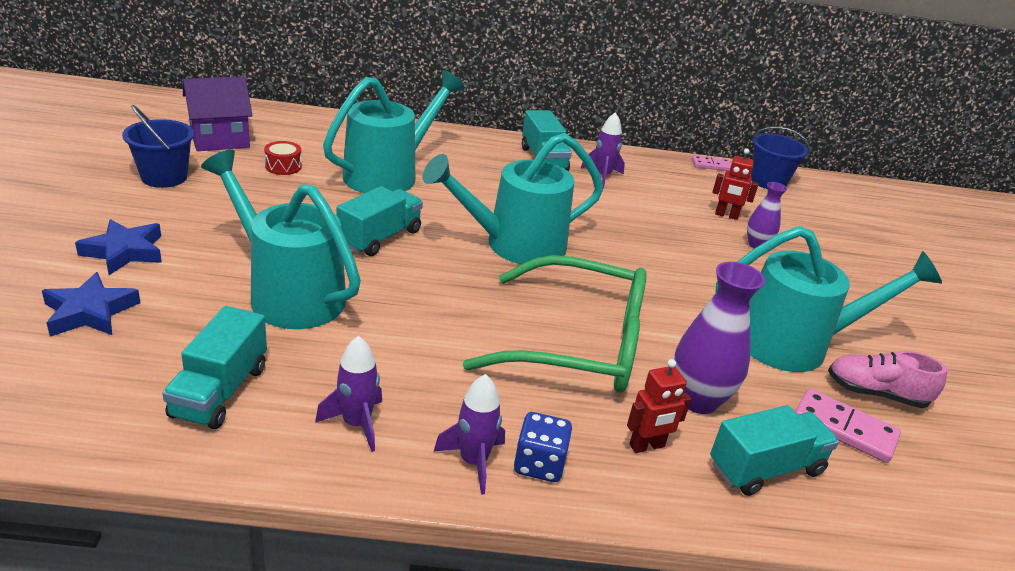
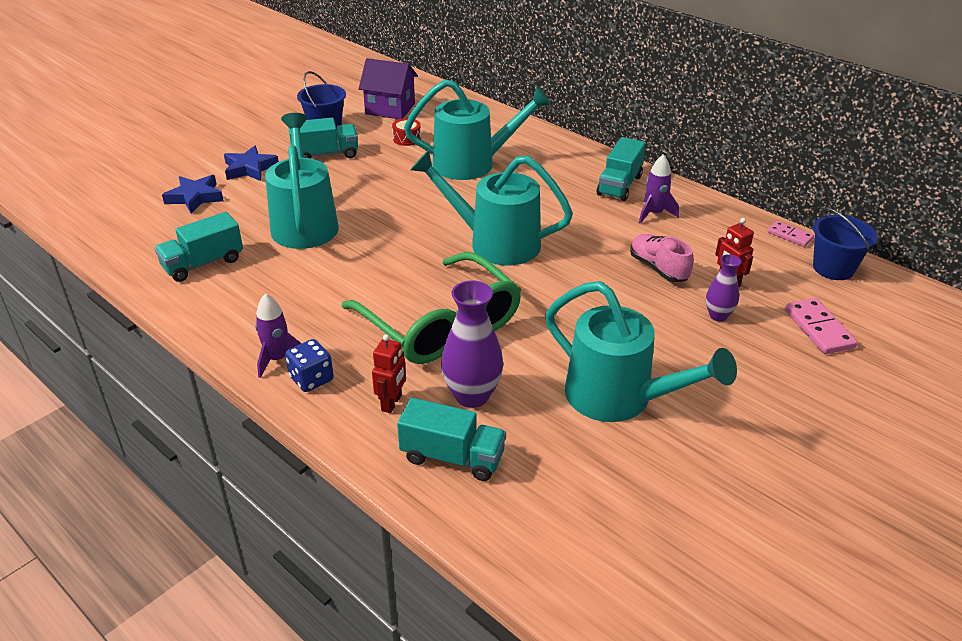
camera: 45 degrees right, 5 degrees up
purple rocket [315,336,382,452] -> none
turquoise truck [336,186,423,256] -> turquoise truck moved to [288,118,358,158]
red robot [627,359,691,453] -> red robot turned 90 degrees counterclockwise [372,334,406,413]
pink domino [795,389,901,463] -> pink domino moved to [785,298,858,354]
pink shoe [828,351,947,408] -> pink shoe moved to [630,234,694,282]

